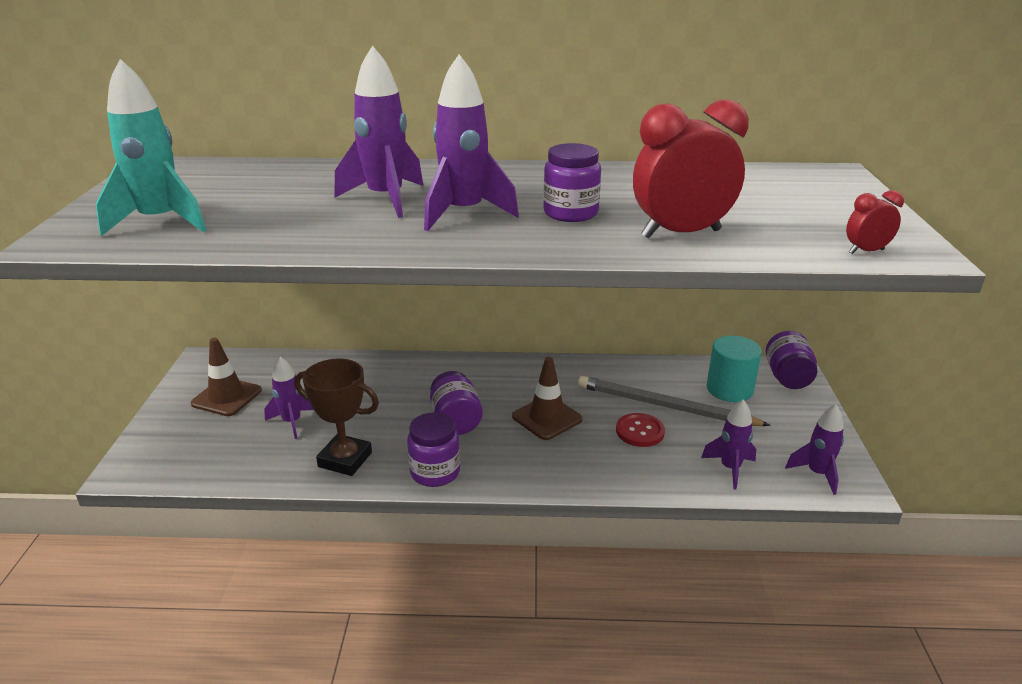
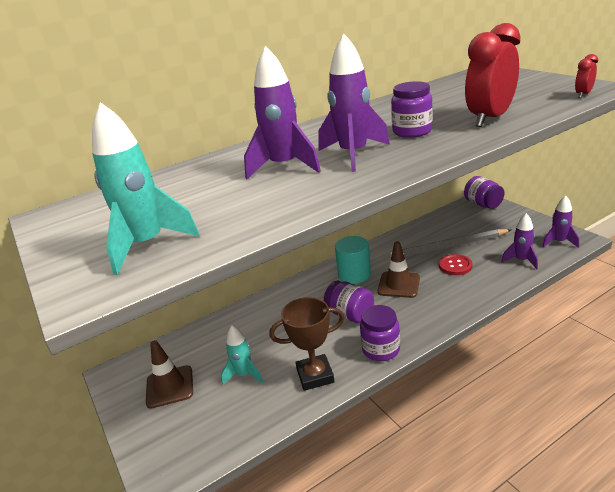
camera: 30 degrees left, 0 degrees up
purple rocket [264,356,314,439] -> turquoise rocket [221,325,263,385]
turquoise cylinder [707,336,762,402] -> turquoise cylinder moved to [335,236,371,284]

